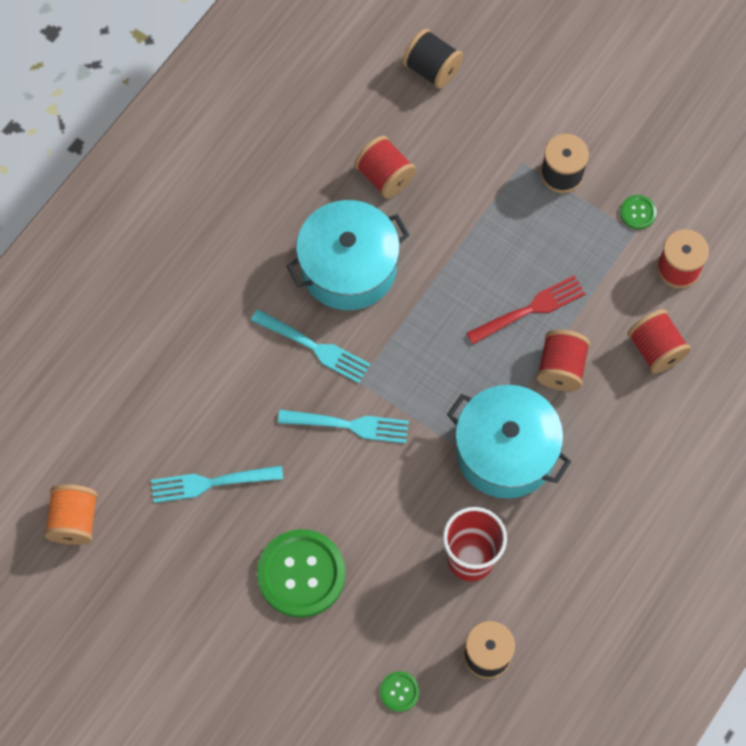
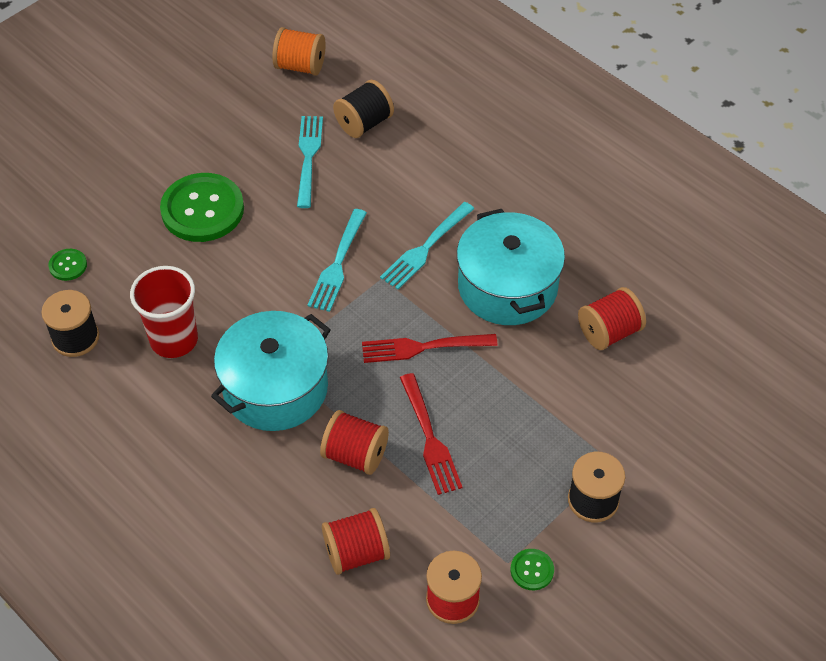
camera: 100 degrees right, 15 degrees down
black spool [402,29,463,89] -> black spool moved to [333,80,394,138]
none -> red fork [362,334,498,363]

